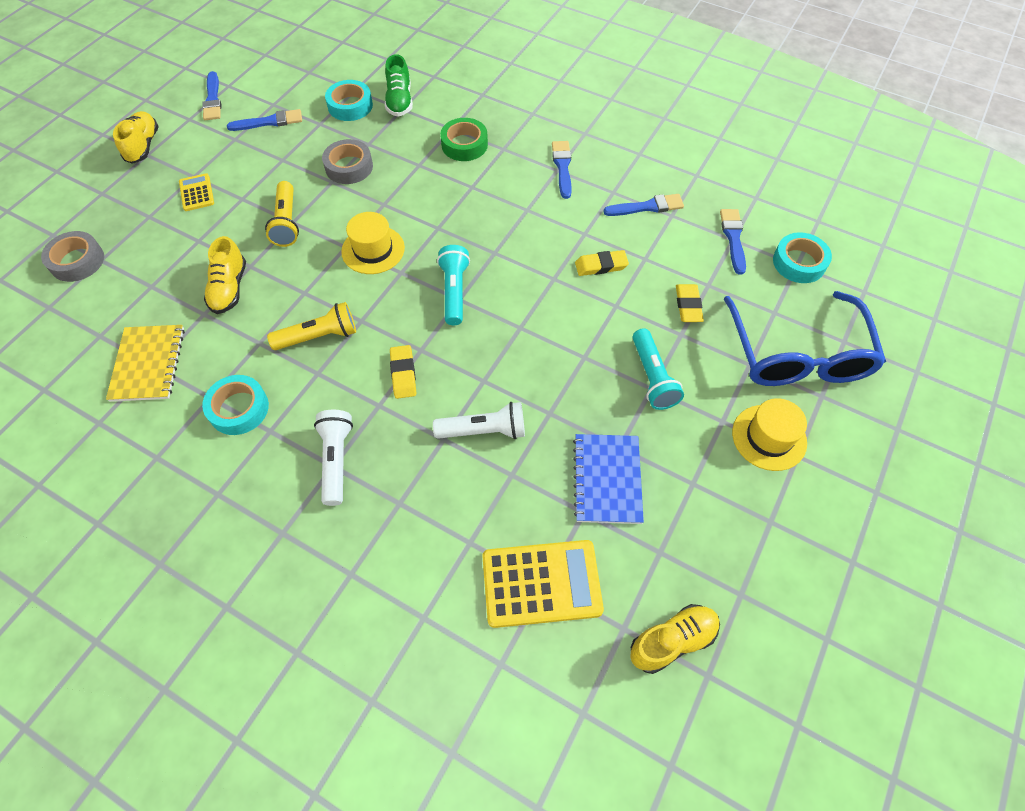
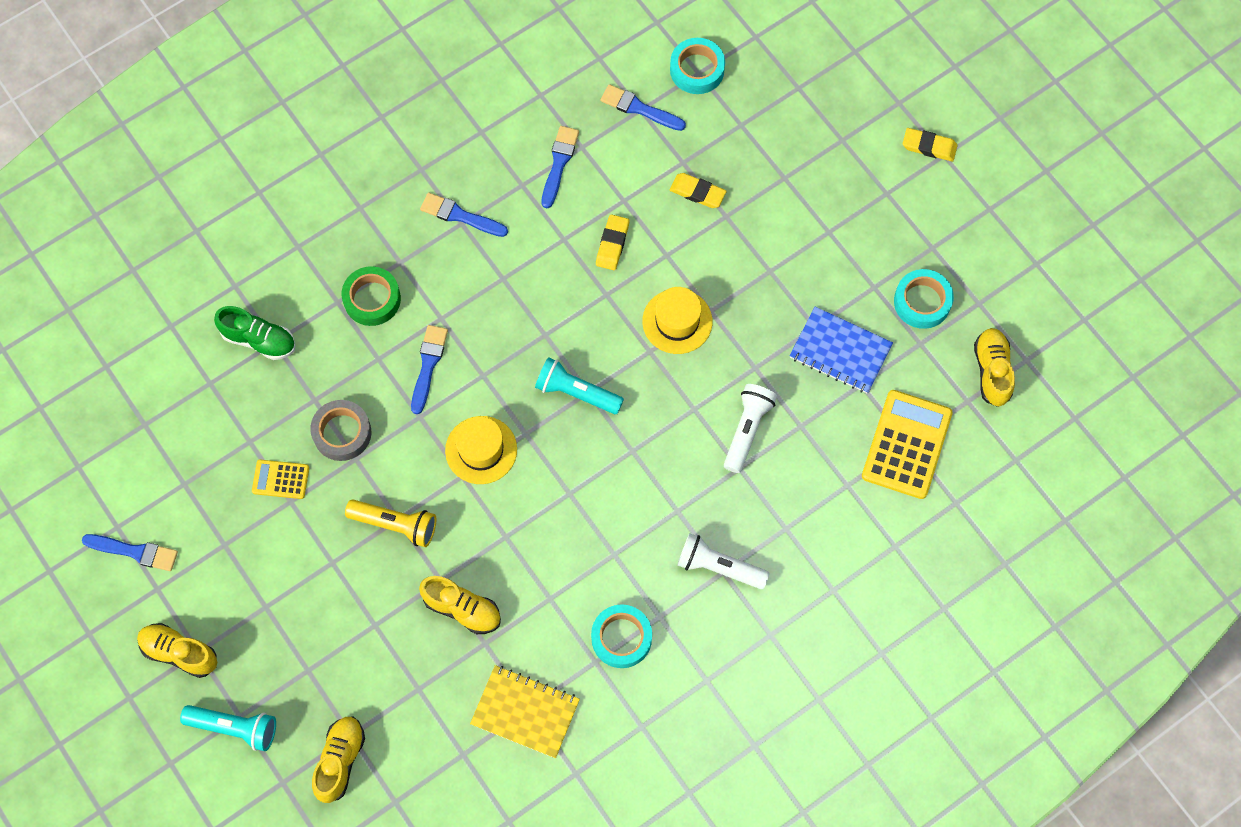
camera: 65 degrees left, 10 degrees up
grey tape [41,231,104,282] -> yellow shoe [312,717,365,803]
yellow calculator [179,173,214,211] -> yellow calculator moved to [252,460,309,499]
blue brush [227,109,302,131] -> blue brush moved to [411,325,448,414]
yellow flashlight [267,302,356,350] -> none
turquoise tape [325,80,373,121] -> turquoise tape moved to [894,269,954,329]
yellow eraser [390,345,416,399] -> yellow eraser moved to [903,128,958,161]
turquoise flashlight [633,328,684,410] -> turquoise flashlight moved to [180,705,276,751]
blue glasses [724,291,886,386] -> none
yellow hat [732,398,807,471] -> yellow hat moved to [642,287,713,354]

